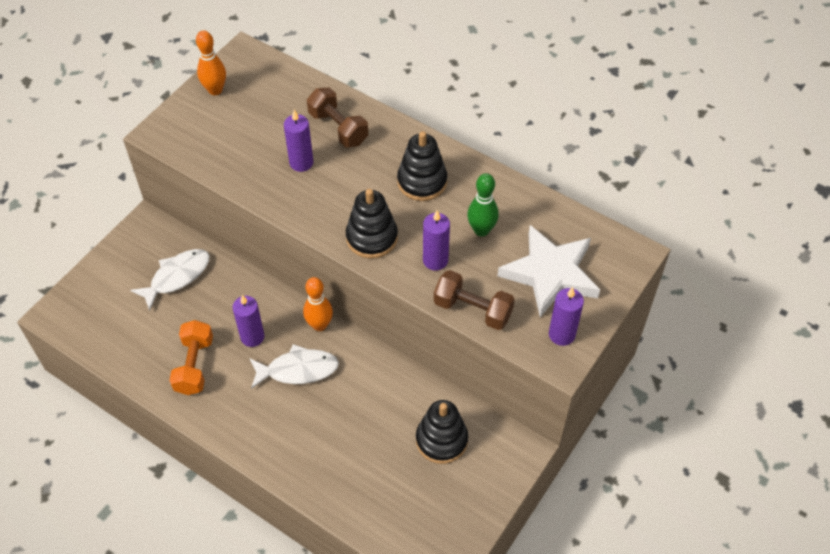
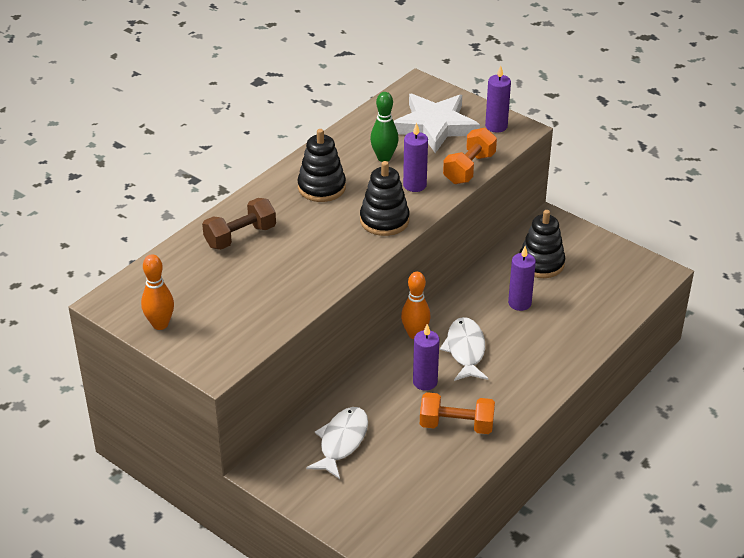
camera: 85 degrees left, 15 degrees down
white fish [130,249,210,311] -> white fish turned 60 degrees clockwise [306,407,368,479]
purple candle [284,110,313,172] -> purple candle moved to [508,246,536,311]
brown dumbbell [434,270,515,330] -> orange dumbbell [443,128,497,184]

